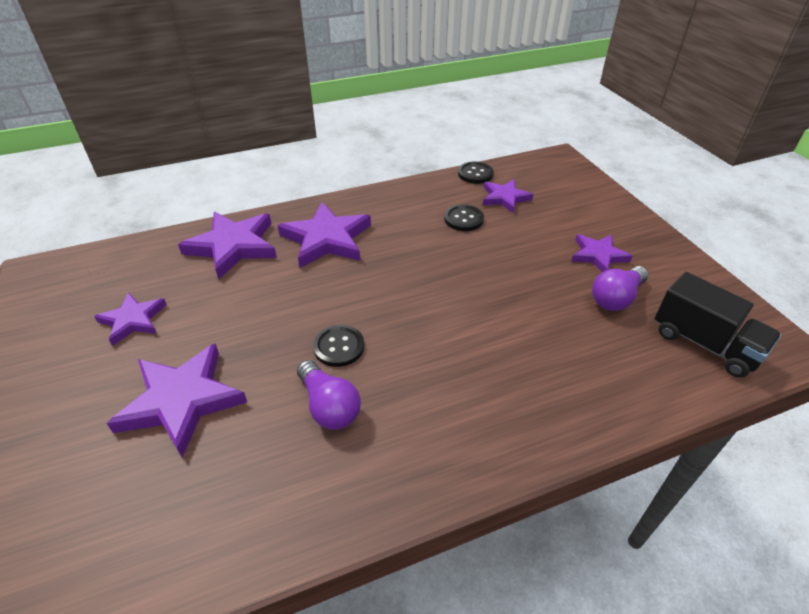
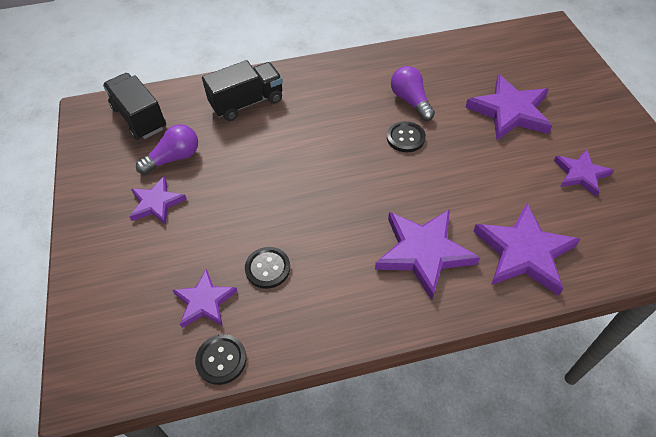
camera: 170 degrees left, 10 degrees up
none -> black truck [202,60,283,121]

